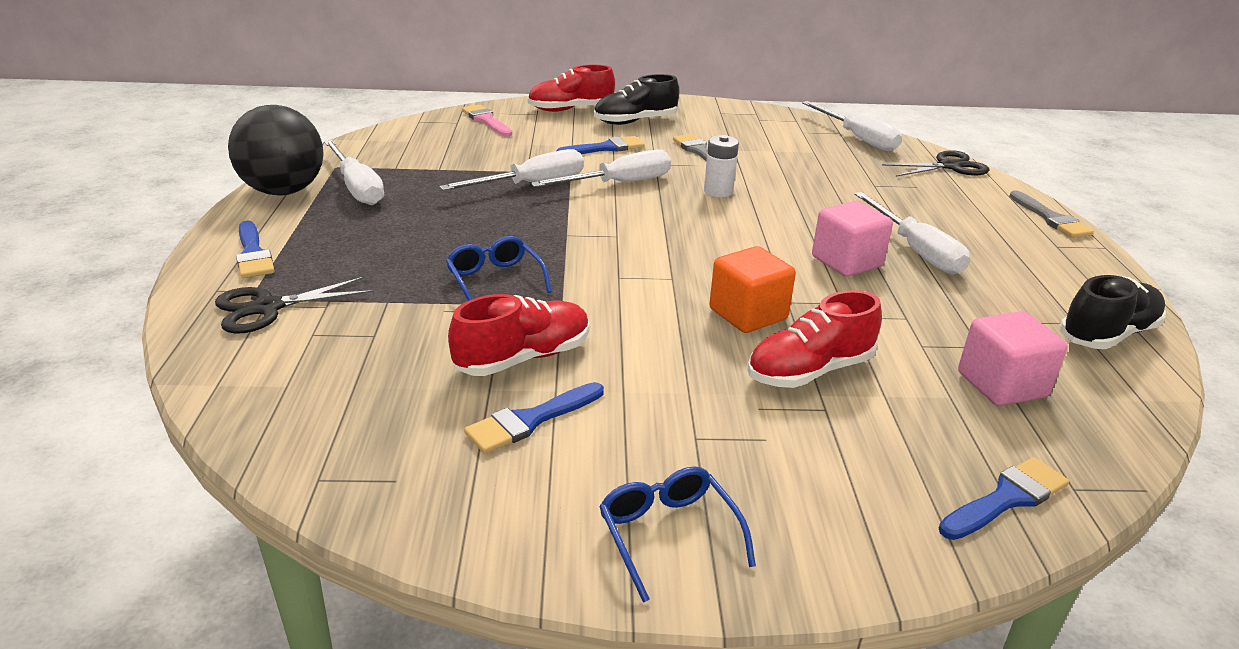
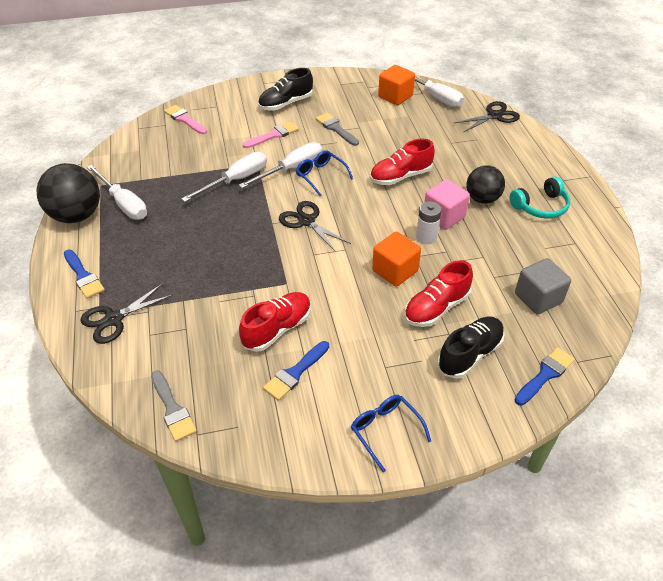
camera: 10 degrees left, 15 degrees up
blue glasses [446,236,552,301] -> blue glasses moved to [296,150,353,196]
red shoe [527,65,615,112] -> red shoe moved to [370,139,435,185]
blue brush [556,136,644,154] -> pink brush [243,121,299,148]
white battery [704,135,739,197] -> white battery moved to [416,201,442,244]
white screwdriver [854,192,970,274] -> black ball [467,165,505,204]
pink cube [958,311,1068,406] -> grey cube [515,258,571,315]
grey brush [1009,190,1094,238] -> grey brush moved to [151,370,197,442]
black shoe [1060,275,1166,349] -> black shoe moved to [437,316,505,379]
none -> black scissors [279,201,351,252]
none -> orange cube [378,65,415,105]
none -> turquoise headphones [510,176,570,219]

